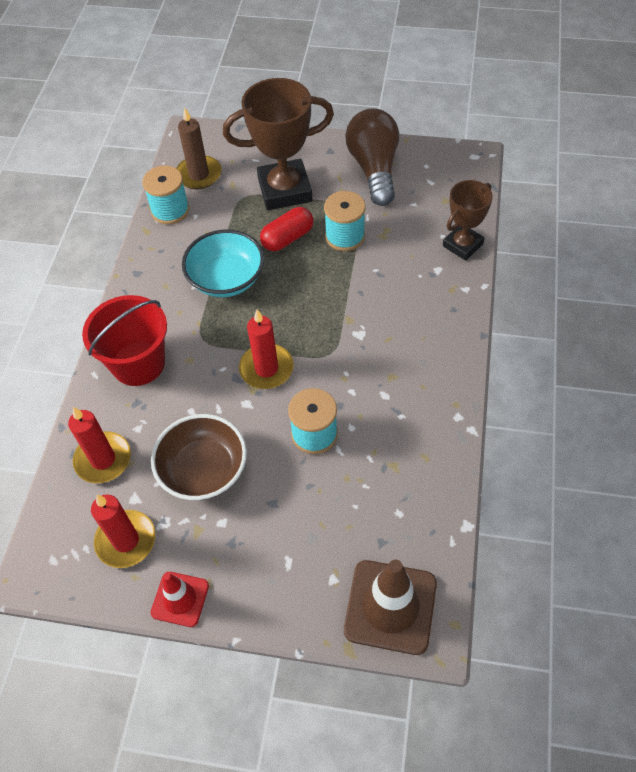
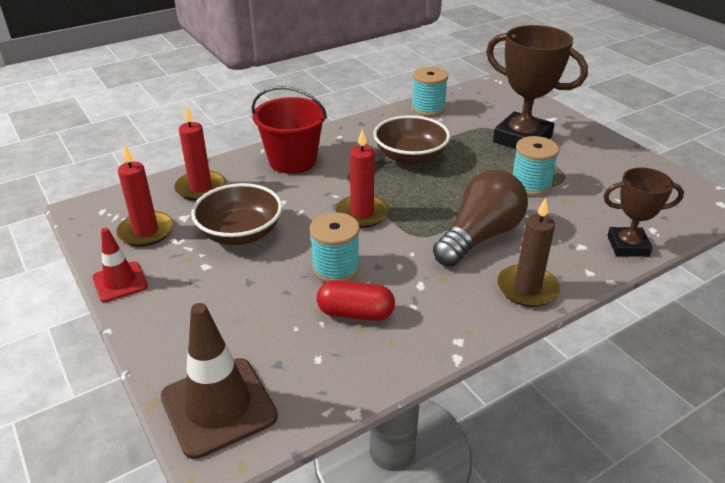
camera: 45 degrees right, 20 degrees down
brown candle [176,107,221,189] -> brown candle moved to [497,198,560,307]
turquoise bowl [182,230,264,297] -> brown bowl [373,115,450,165]
red capsule [260,207,314,251] -> red capsule moved to [317,280,395,321]
brown light bulb [345,109,399,206] -> brown light bulb moved to [433,170,528,267]

